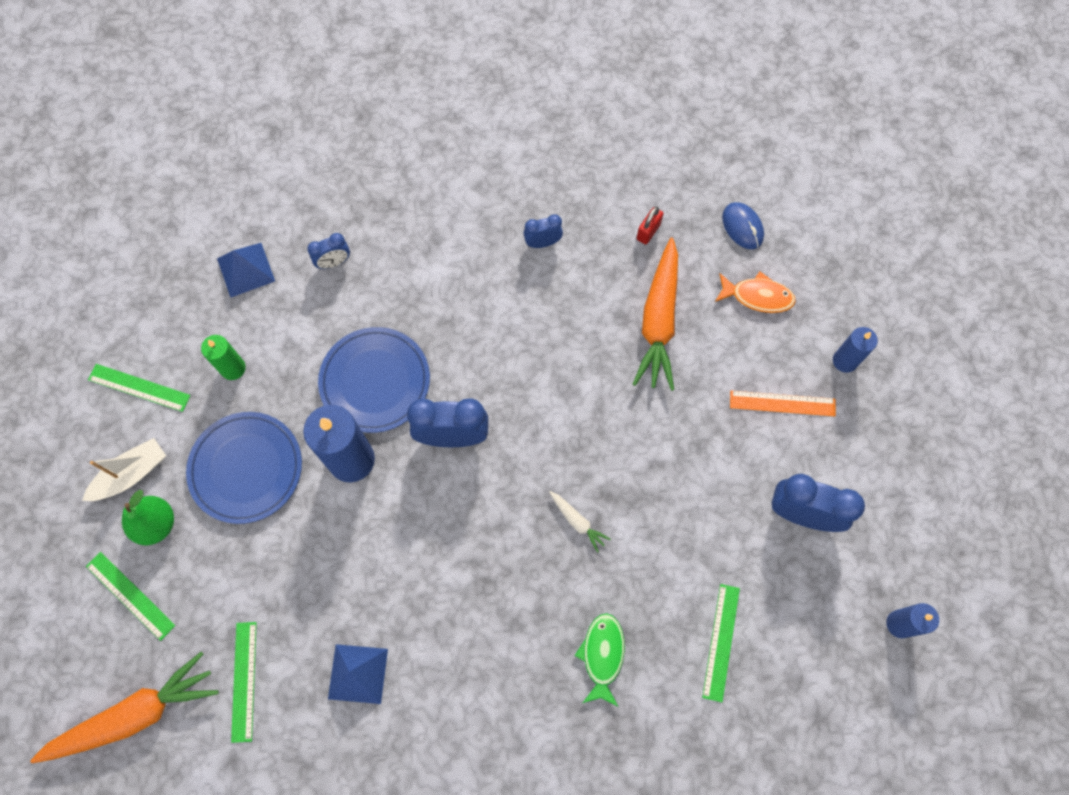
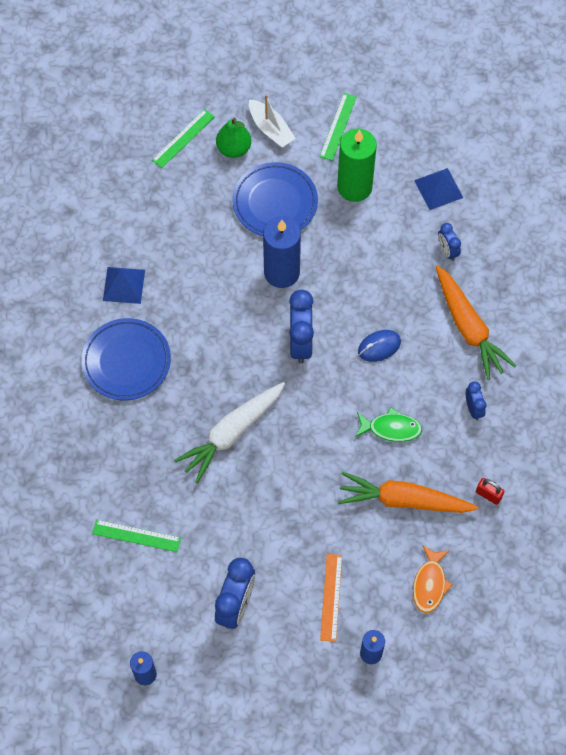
camera: 90 degrees right, 5 degrees down
orange carrot [30,652,218,763] -> orange carrot moved to [436,265,516,380]
green candle [201,335,246,380] -> green candle [337,128,377,202], size x1.79
green ruler [231,622,257,743] -> none
blue plate [318,327,430,433] -> blue plate moved to [81,318,171,400]
white carrot [549,491,611,553] -> white carrot [174,382,285,483], size x2.27
green fish [575,613,625,706] -> green fish moved to [355,407,422,442]
blue mouse [722,202,764,249] -> blue mouse moved to [358,330,401,362]

